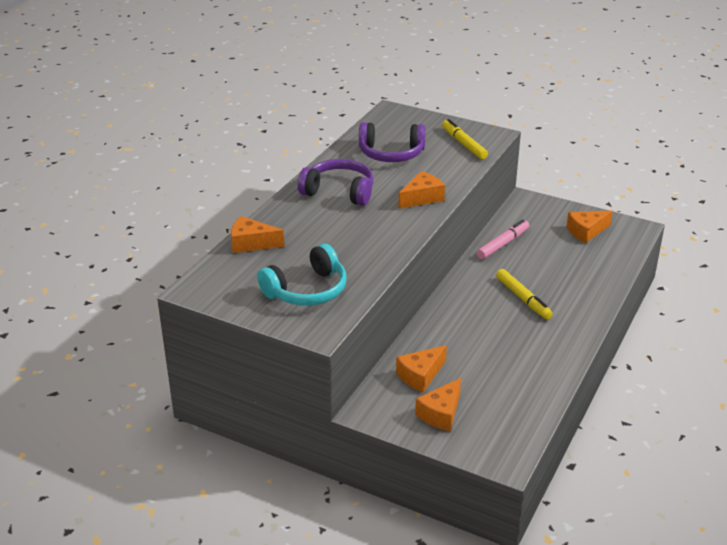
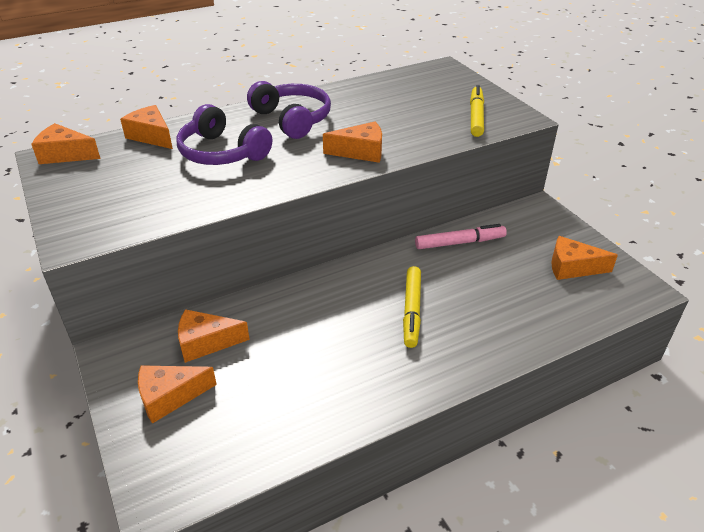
camera: 35 degrees right, 5 degrees up
turquoise headphones [257,244,346,306] -> none
purple headphones [359,122,426,162] -> purple headphones moved to [176,104,272,165]
none -> orange cheese [31,123,100,164]

